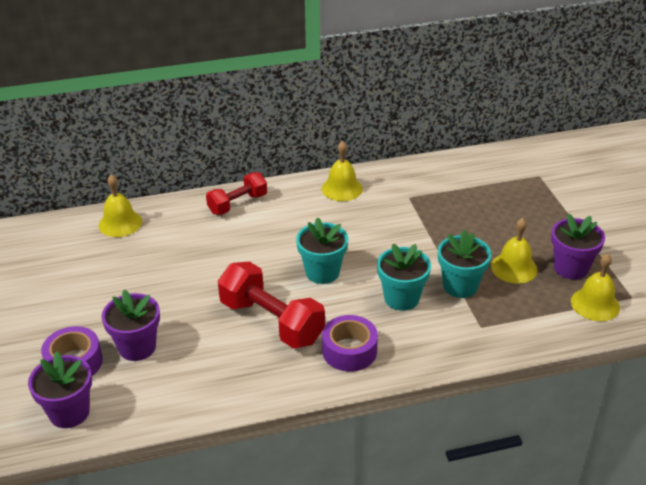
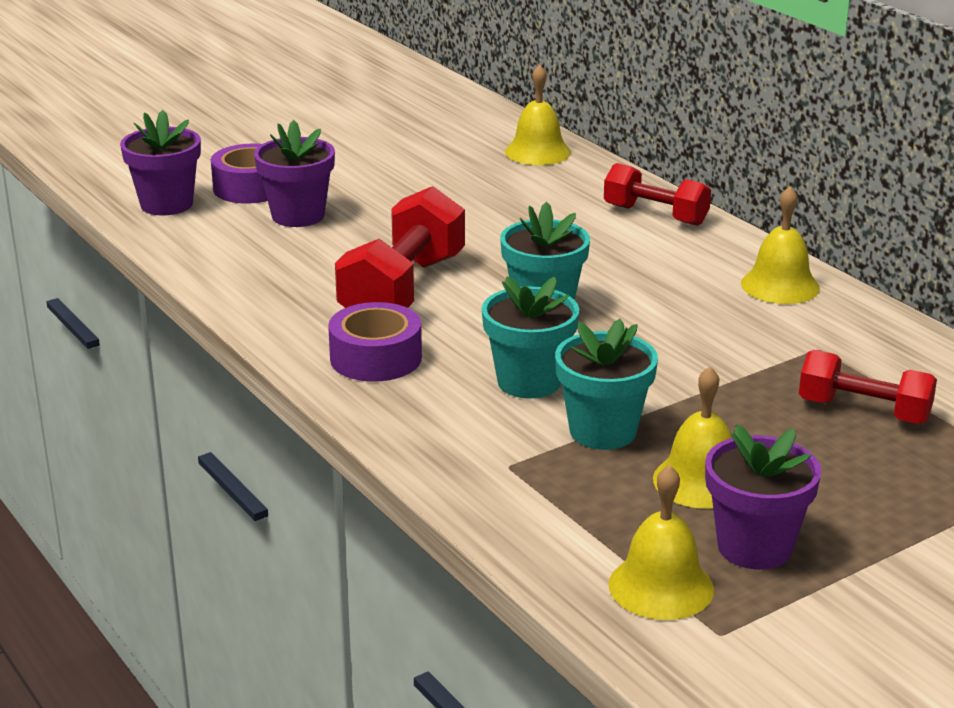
camera: 70 degrees right, 10 degrees down
none -> red dumbbell [799,350,937,424]

